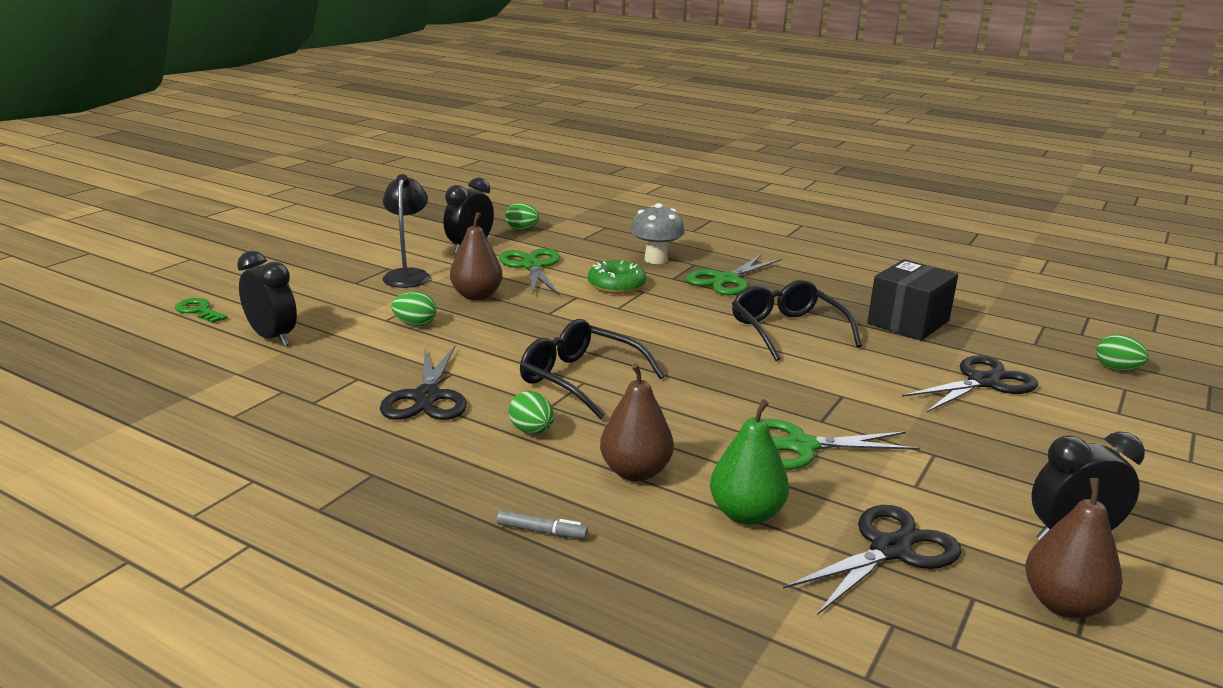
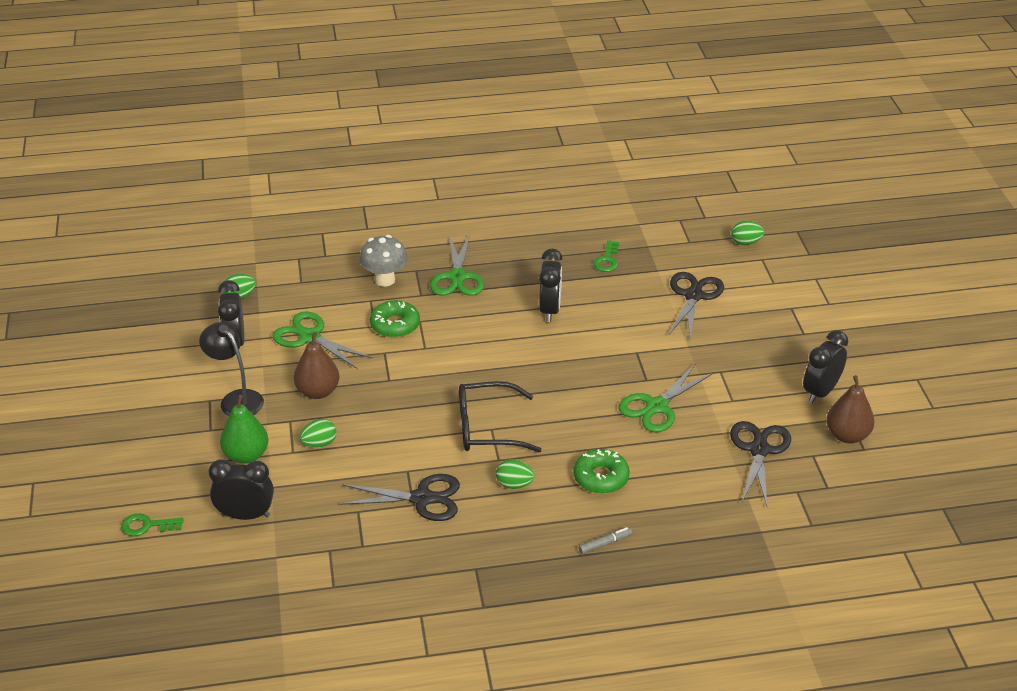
camera: 40 degrees left, 15 degrees up
black scissors [380,346,467,420] -> black scissors turned 45 degrees counterclockwise [340,474,460,521]
brown pear [600,363,674,481] -> green donut [573,449,630,494]
green pear [710,399,789,525] -> green pear moved to [220,395,268,464]
black glasses [732,280,862,361] -> black clock [539,248,563,322]
black box [867,259,958,340] -> green key [593,240,619,272]

